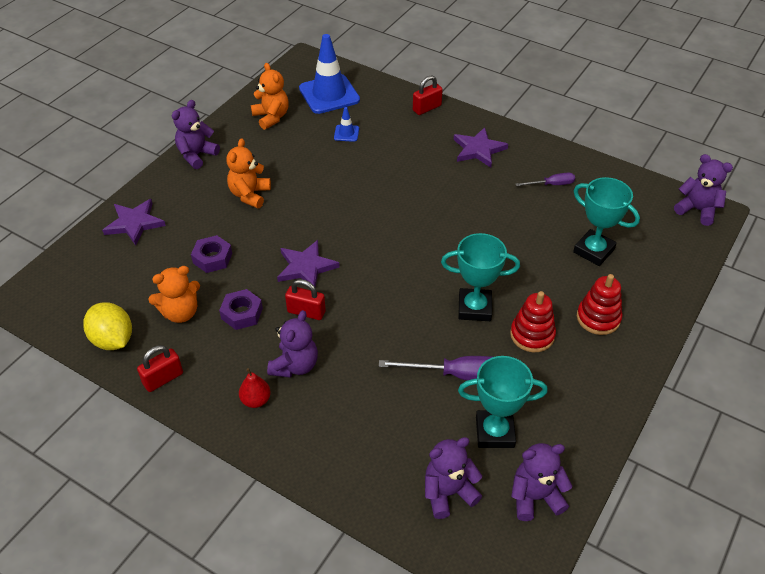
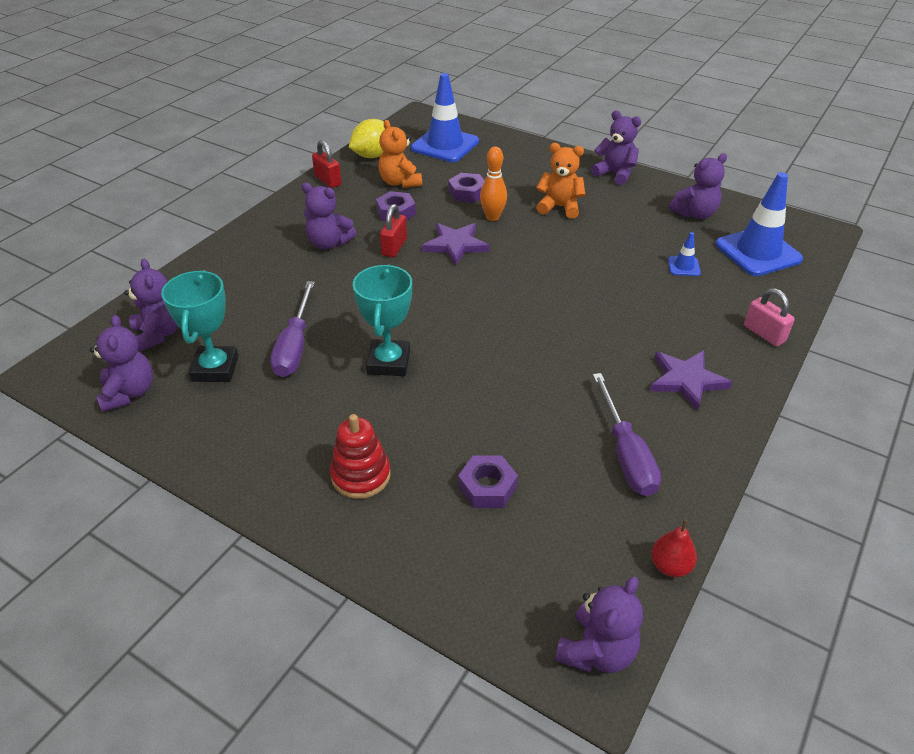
camera: 90 degrees right, 5 degrees down
purple star [102,199,166,246] -> none
red pear [239,368,271,408] -> red pear moved to [651,519,697,577]
orange teddy bear [251,63,289,130] -> purple teddy bear [669,153,727,219]
red padlock [413,75,443,115] -> pink padlock [744,288,795,346]
red stacking toy [510,291,556,352] -> none
purple screwdriver [516,173,575,186] -> purple screwdriver [593,373,661,496], size x1.74
turquoise trophy [573,177,640,266] -> purple nut [458,456,518,508]
none -> blue traffic cone [411,73,479,162]
none -> orange bowling pin [480,147,507,221]

